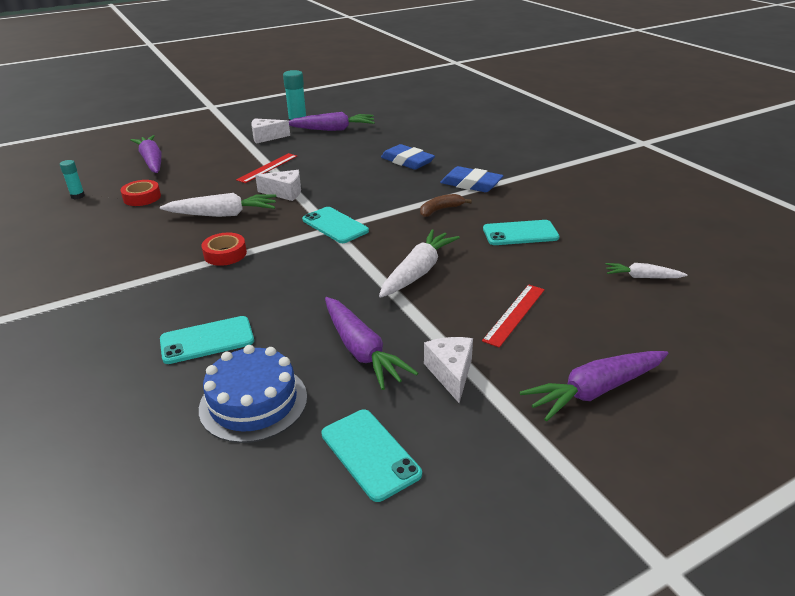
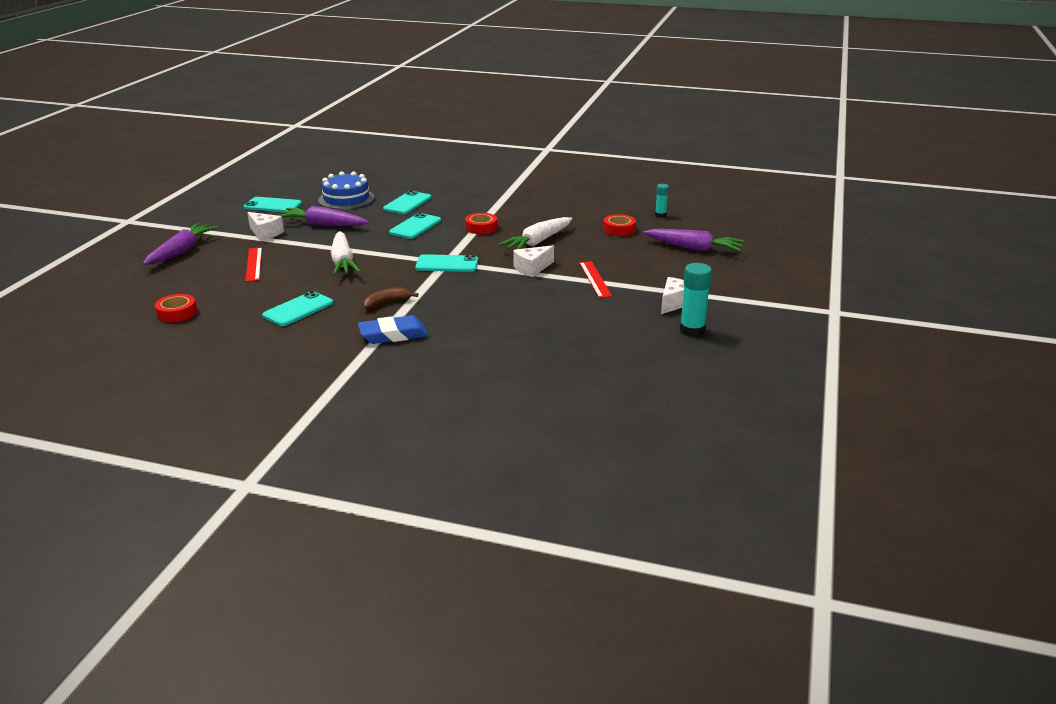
camera: 135 degrees right, 5 degrees down
purple carrot [289,112,375,131] -> none
blue eraser [381,144,435,170] -> none
brown banana [420,194,472,217] -> brown banana turned 135 degrees counterclockwise [363,287,418,309]
white carrot [606,263,687,278] -> red tape [155,294,197,322]
none -> turquoise phone [389,213,441,239]

